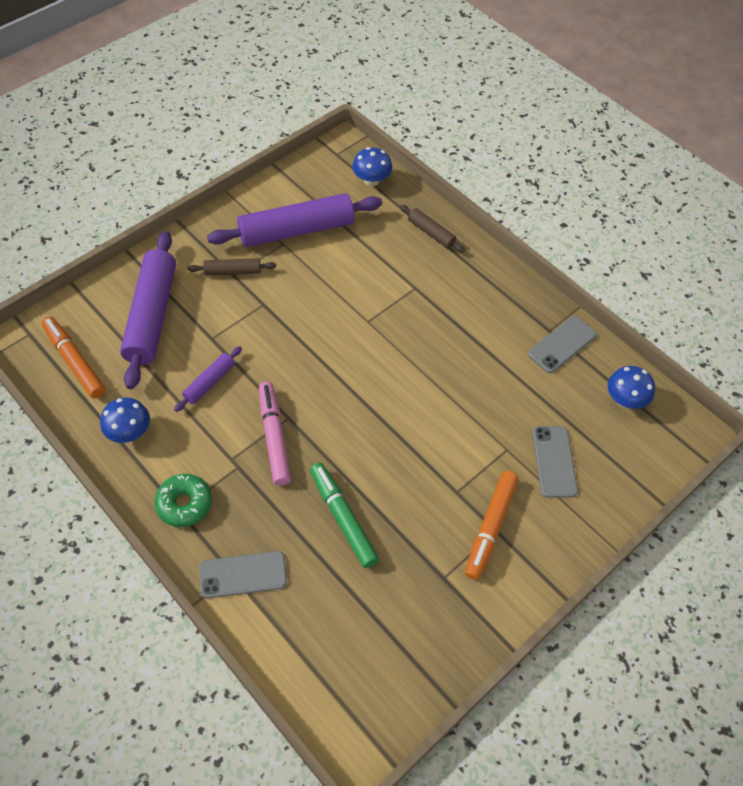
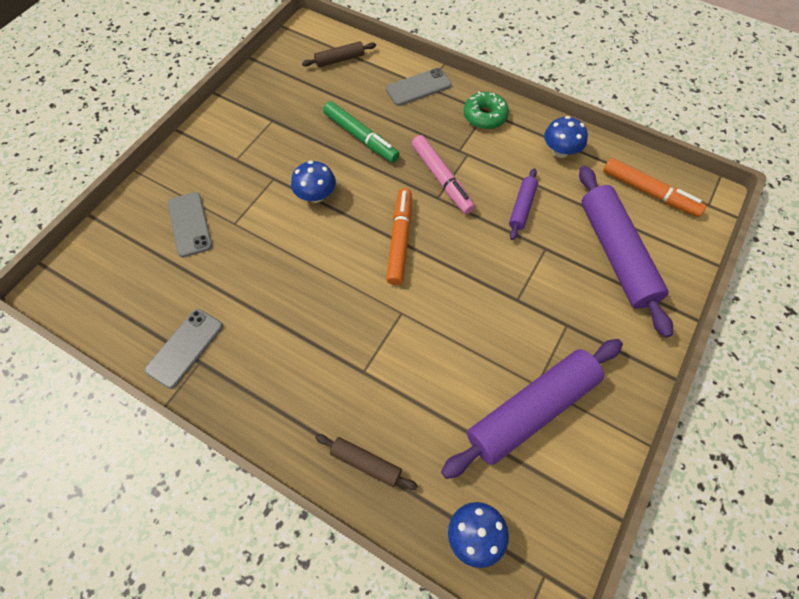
camera: 165 degrees right, 5 degrees up
brown rolling pin [188,258,276,276] -> brown rolling pin moved to [302,41,376,67]
orange marker [465,471,518,580] -> orange marker moved to [386,188,412,285]
blue mushroom [608,366,655,409] -> blue mushroom moved to [291,161,336,203]

